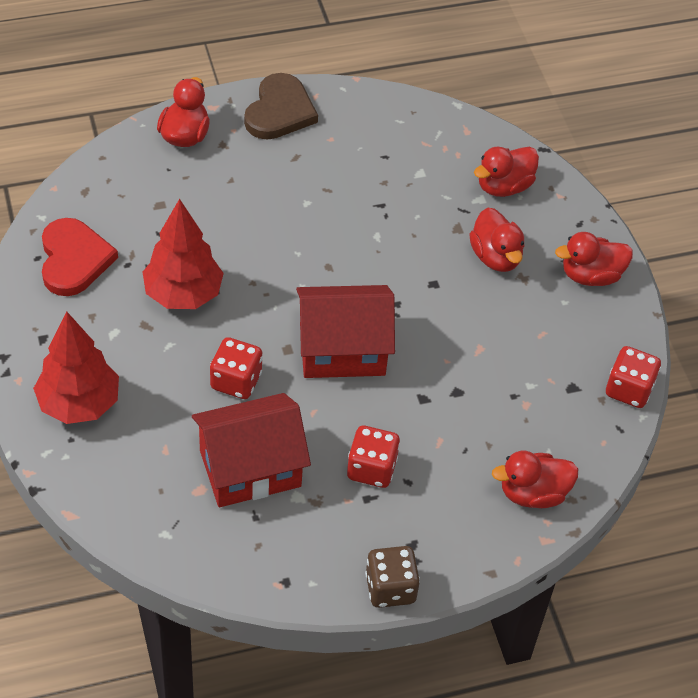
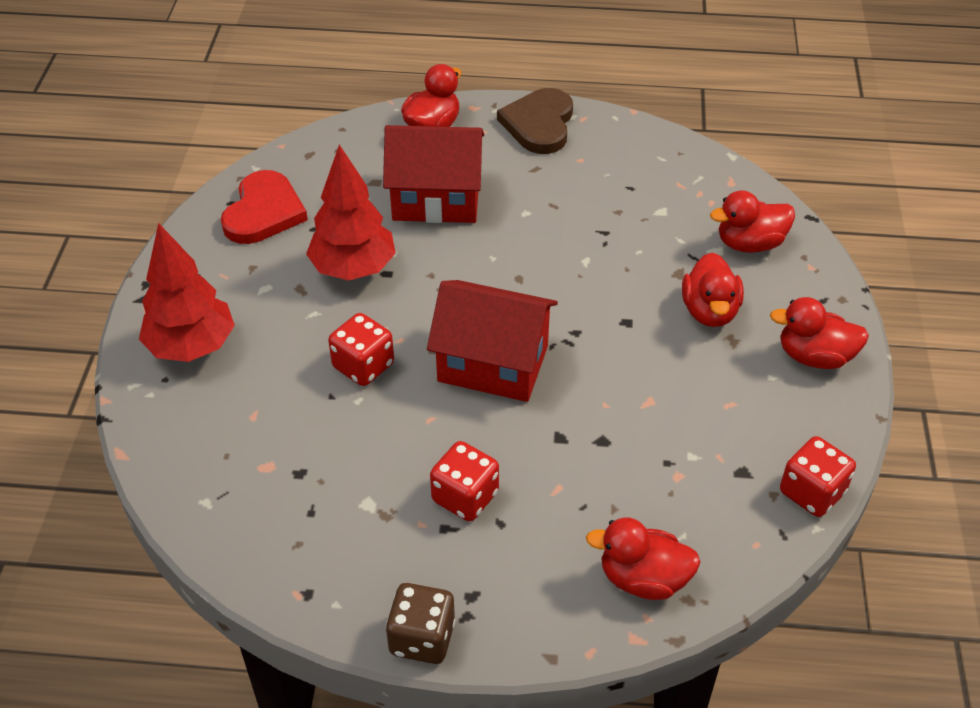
camera: 25 degrees right, 5 degrees down
red house [192,393,311,507] -> red house moved to [383,125,484,223]
brown heart [244,73,318,140] -> brown heart turned 150 degrees clockwise [497,88,573,154]

